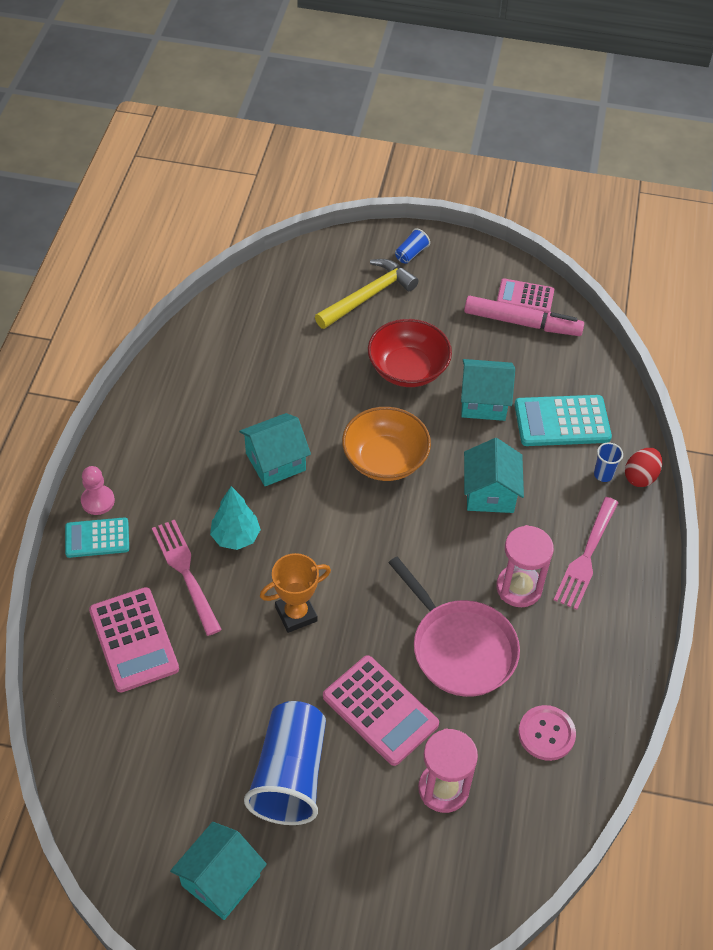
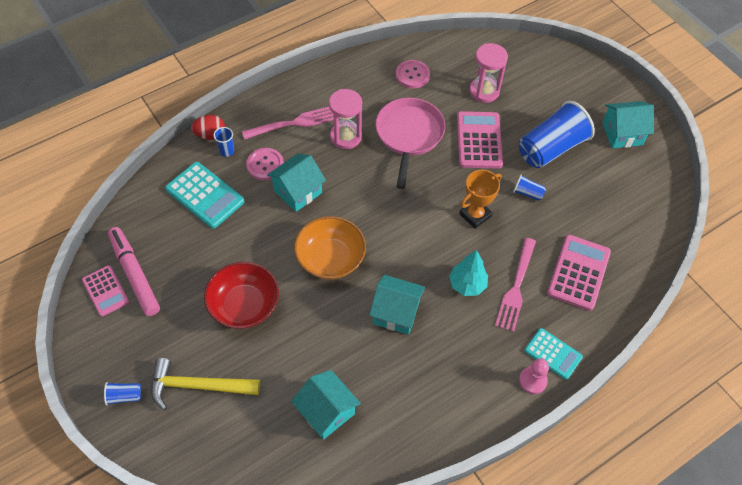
camera: 135 degrees left, 5 degrees up
orange trophy [260,553,331,633] -> orange trophy turned 60 degrees counterclockwise [459,170,502,229]
turquoise house [461,359,515,421] -> turquoise house moved to [291,370,361,440]
none -> pink button [246,148,284,180]
none -> blue cup [513,175,546,201]

